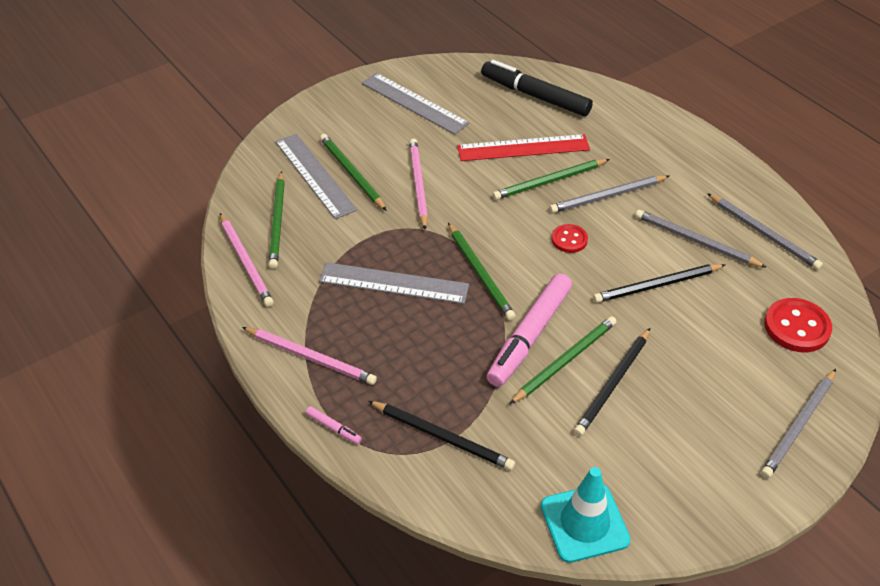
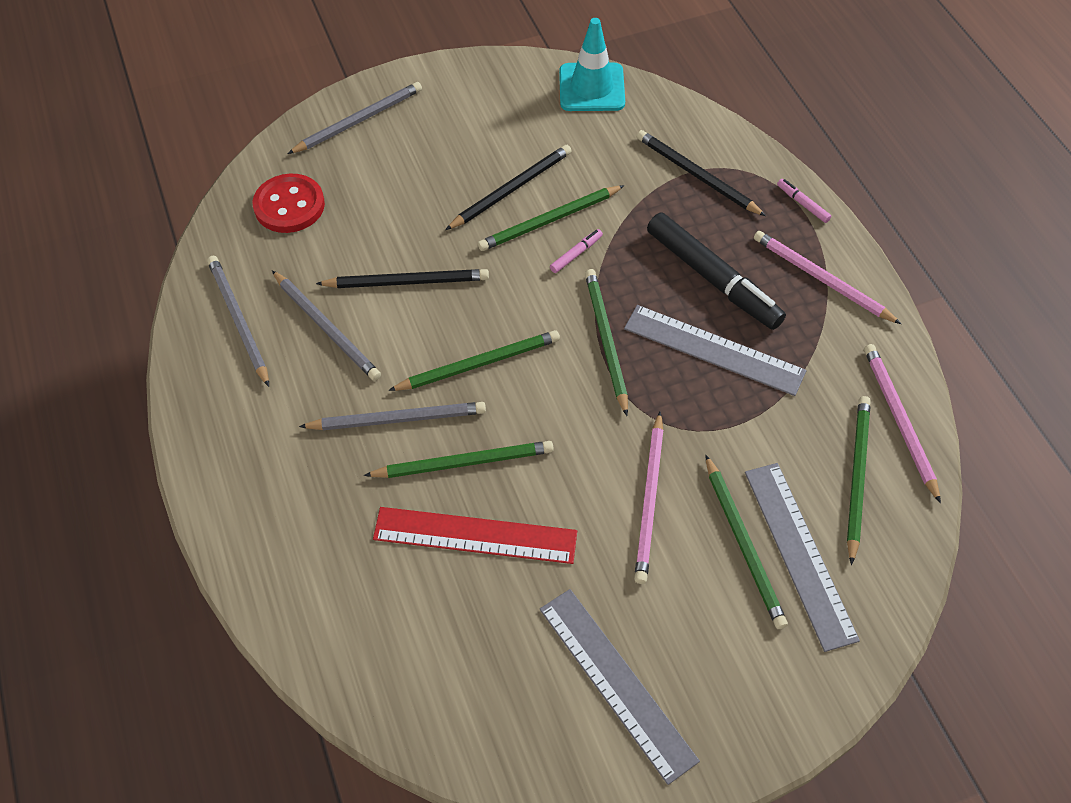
camera: 165 degrees left, 10 degrees up
black marker [481,60,593,116] -> black marker moved to [647,212,786,330]
pink marker [487,273,572,387] -> pink marker [550,229,603,273], size x0.40
red button [552,224,588,253] -> green pencil [388,330,560,391]

